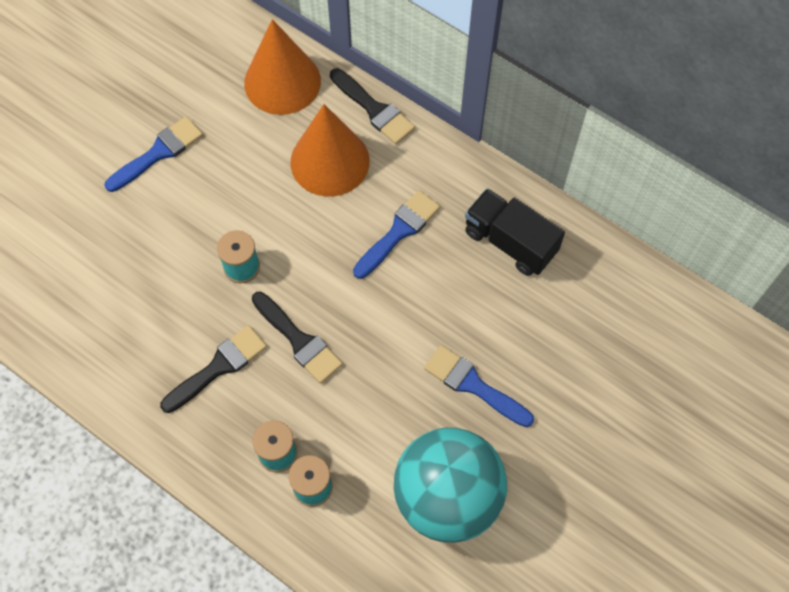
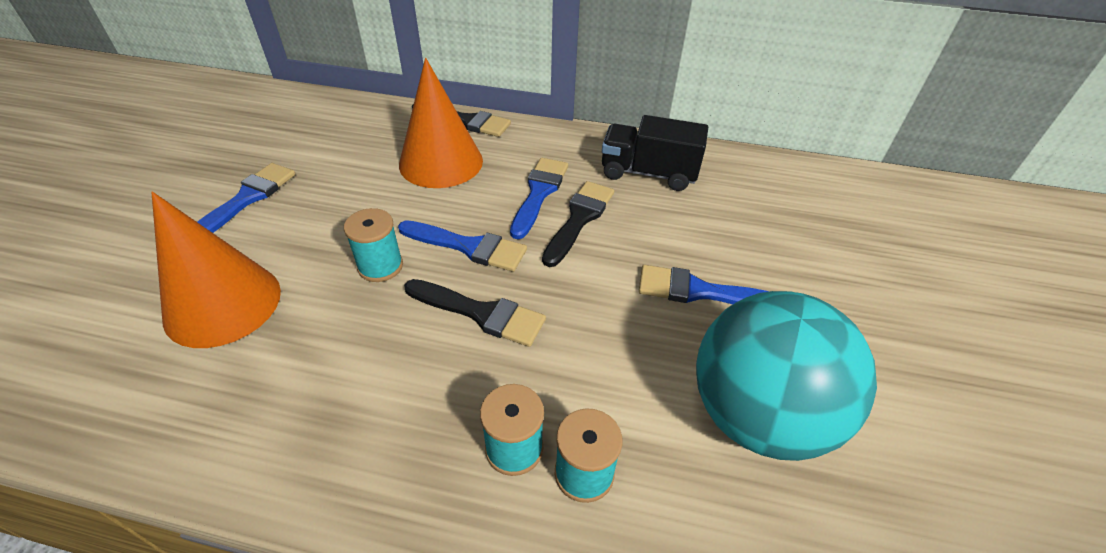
camera: 25 degrees left, 20 degrees down
black brush [160,325,267,413] -> black brush moved to [542,181,614,267]
orange cone [244,19,321,115] -> orange cone moved to [151,192,281,348]
none -> blue brush [398,220,527,272]

